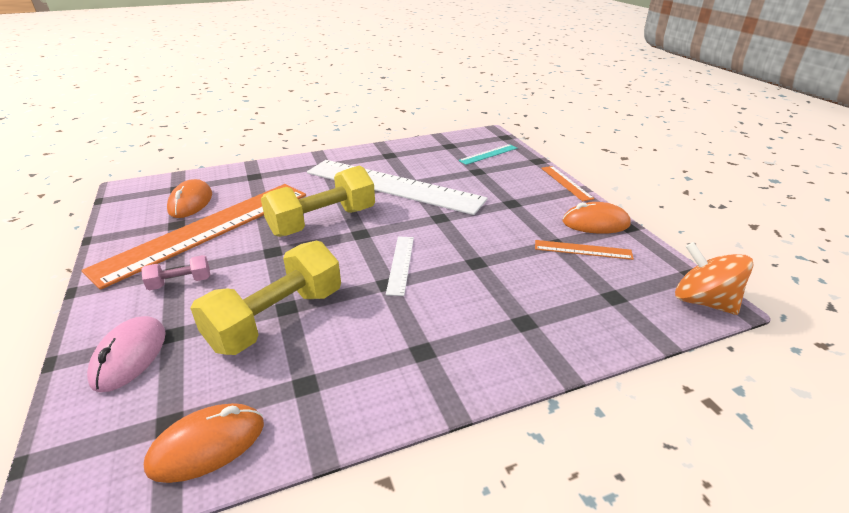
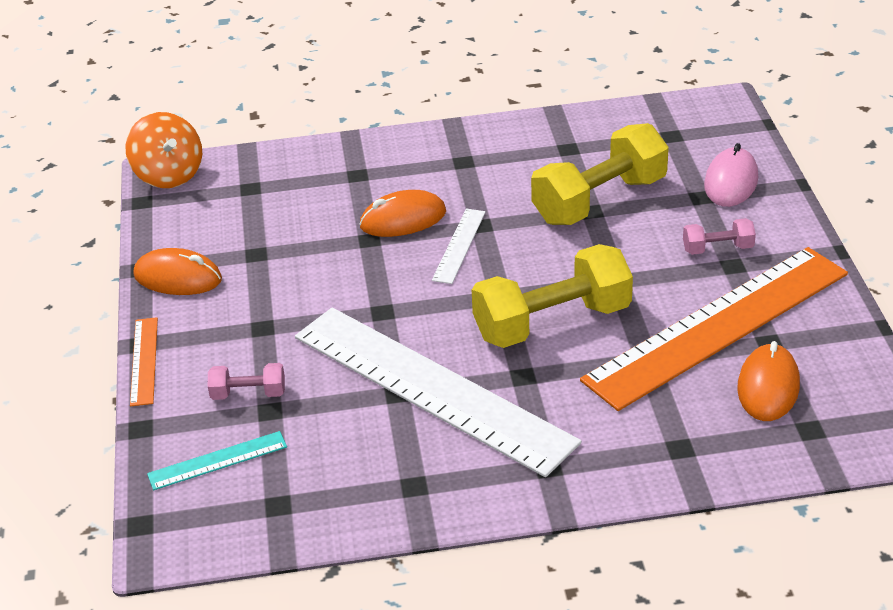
camera: 165 degrees left, 5 degrees up
orange mouse [144,403,264,483] -> orange mouse moved to [359,190,446,237]
orange ruler [535,240,634,260] -> none
none -> pink dumbbell [208,363,285,400]

